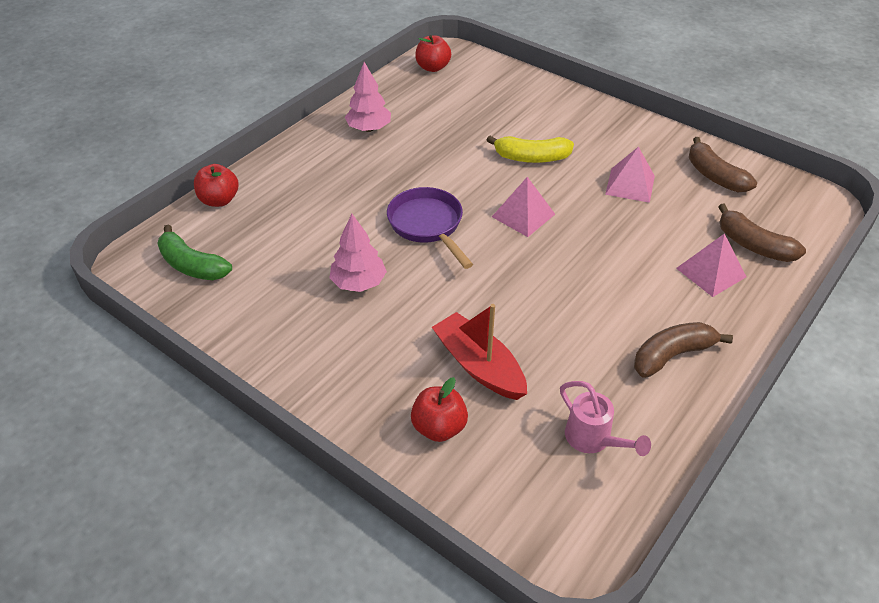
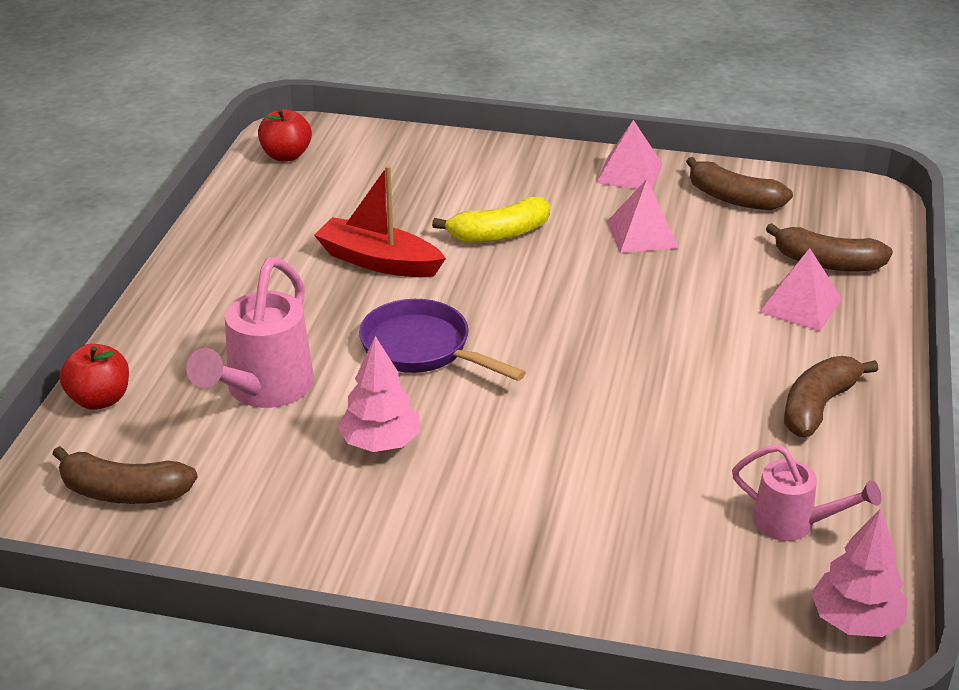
camera: 25 degrees left, 10 degrees down
green banana [157,225,232,280] -> brown banana [52,446,198,504]
pink tree [345,62,391,132] -> pink tree moved to [811,508,908,637]
red apple [411,377,468,442] -> none
red boat [432,304,527,400] -> red boat moved to [314,165,446,277]
pink pyramid [492,177,555,237] -> pink pyramid moved to [596,120,663,190]
none -> pink watering can [186,257,314,408]

